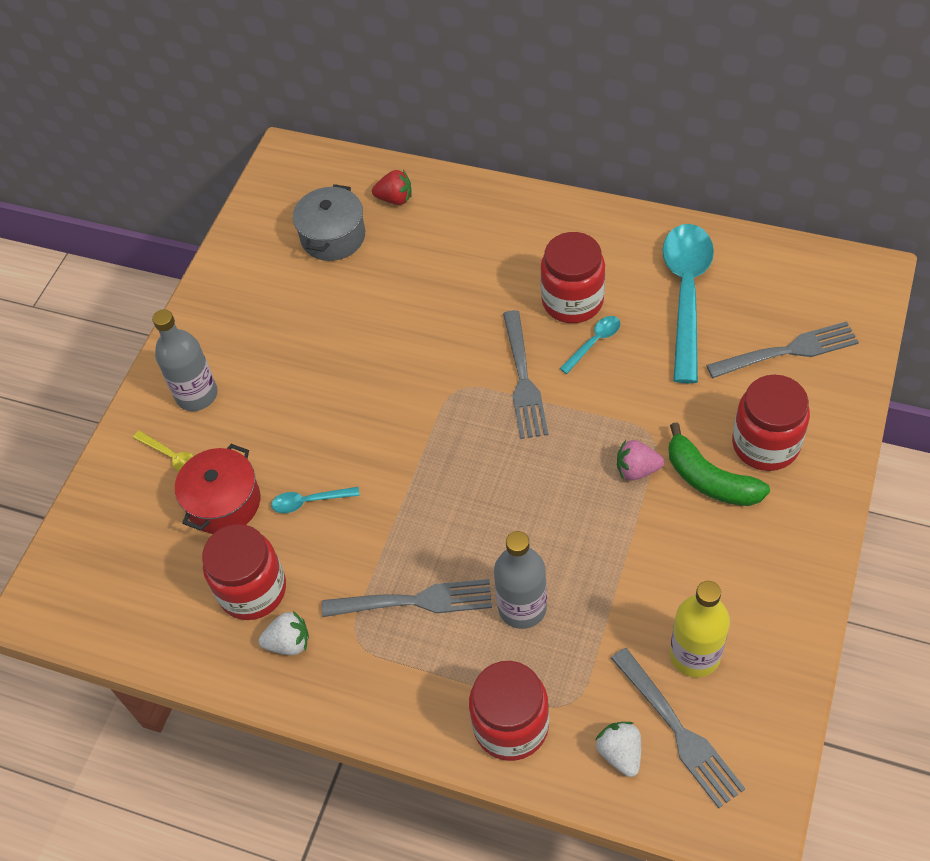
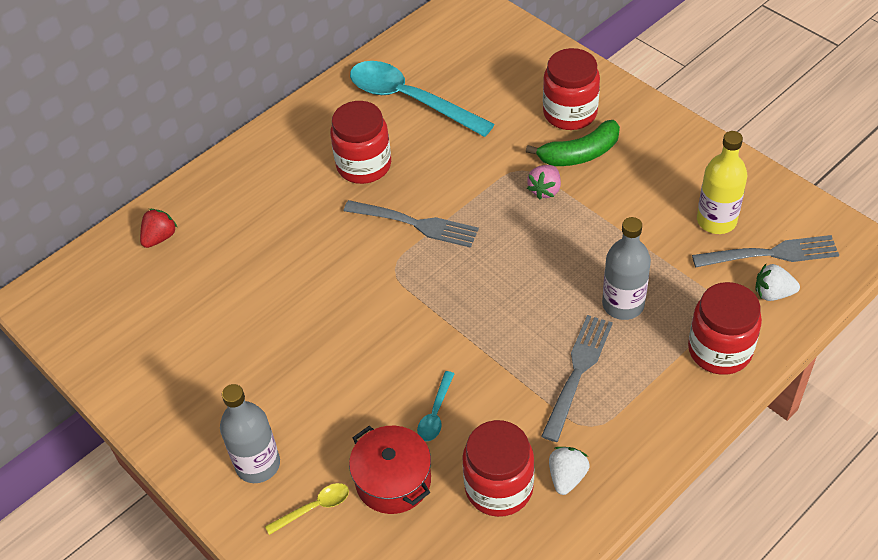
camera: 65 degrees left, 5 degrees down
grey pot [293,184,365,261] -> none
turquoise spoon [559,316,620,374] -> none
grey fork [706,321,859,378] -> none

